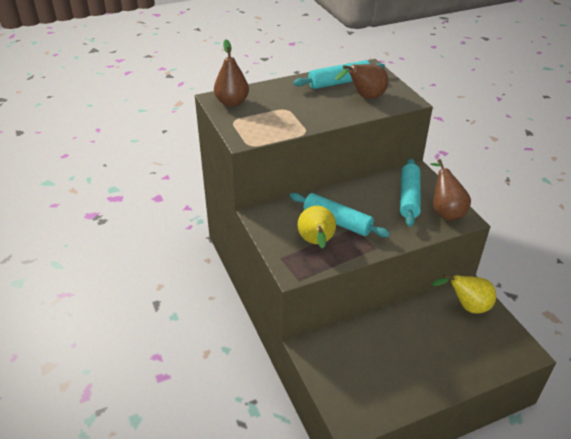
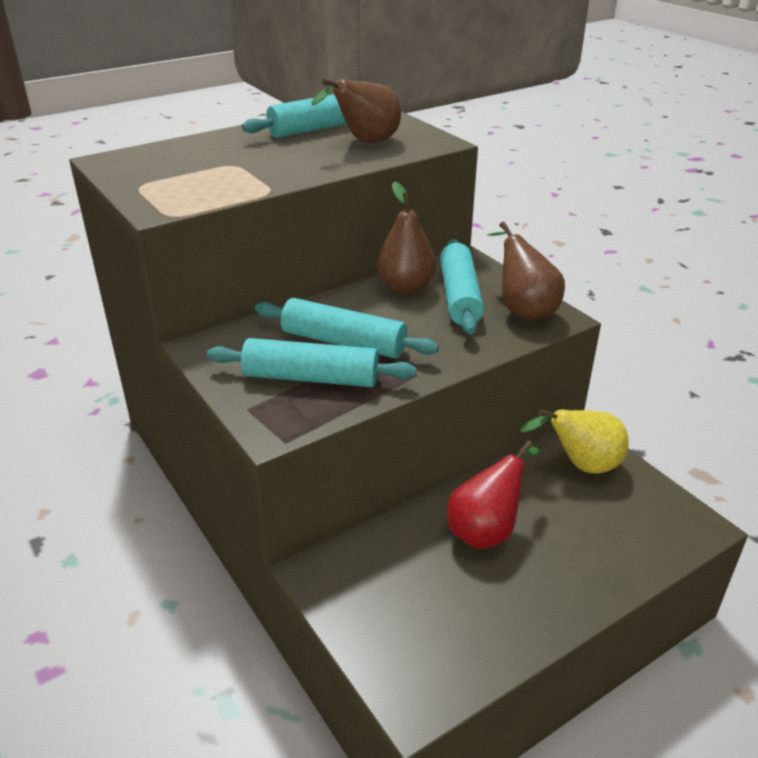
camera: 10 degrees left, 5 degrees down
brown pear [214,39,249,107] -> brown pear moved to [377,182,436,294]
yellow pear [298,206,336,248] -> turquoise rolling pin [207,338,416,387]
none -> red pear [447,440,540,549]

